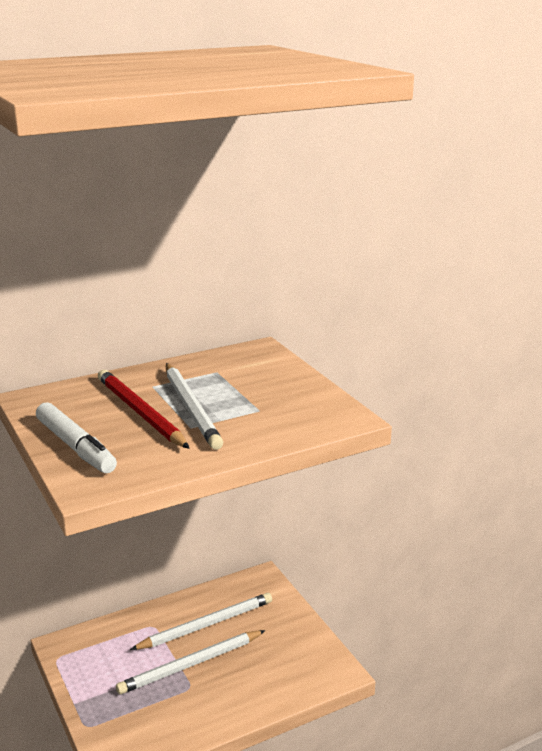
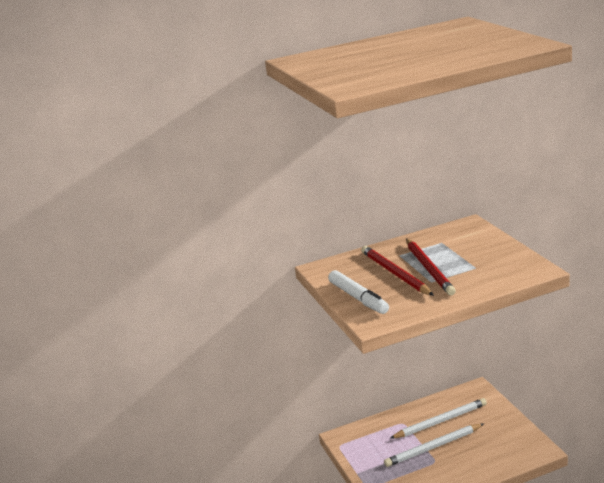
camera: 10 degrees right, 0 degrees up
white pencil [166,363,223,450] -> red pencil [406,239,456,296]

